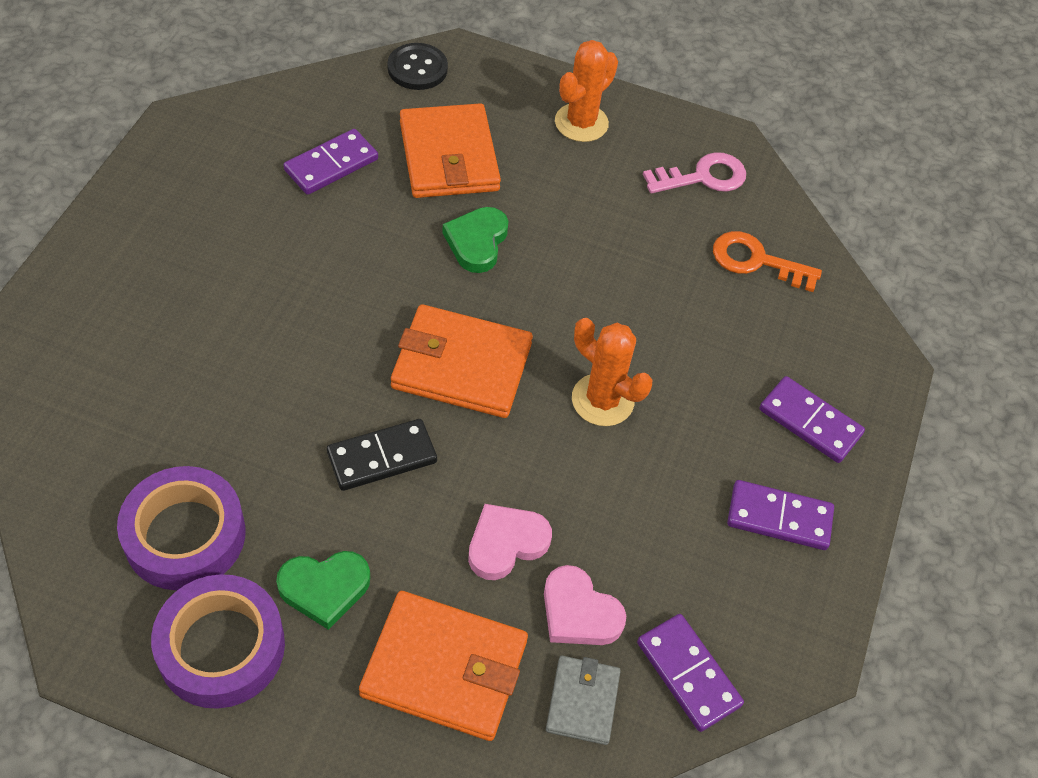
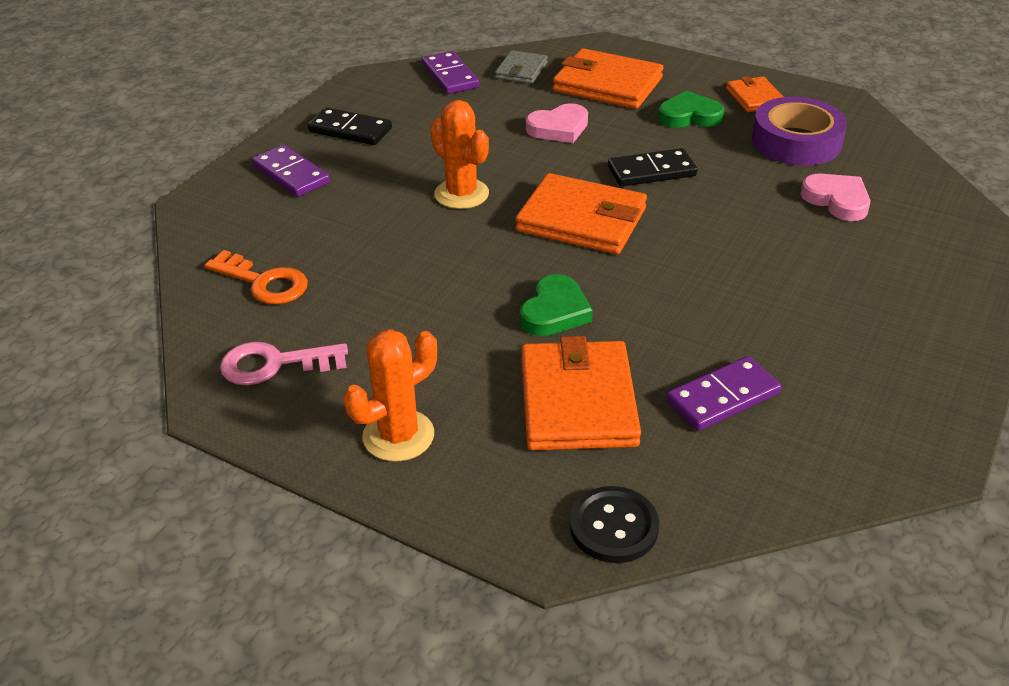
camera: 165 degrees left, 15 degrees down
purple tape [151,574,285,709] -> orange wallet [726,76,783,112]
pink heart [544,565,626,645] -> pink heart moved to [800,174,870,221]
purple domino [727,480,834,550] -> black domino [307,107,392,145]

